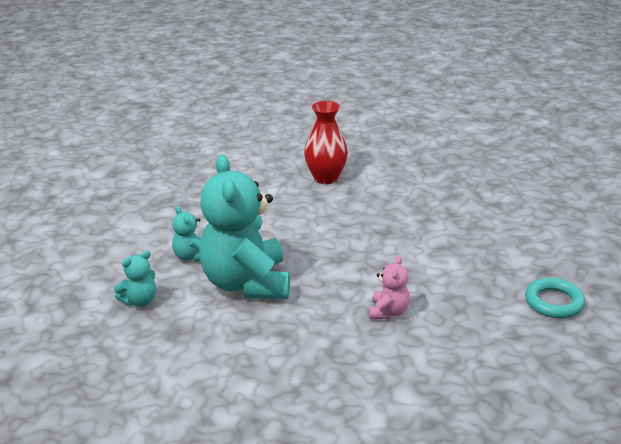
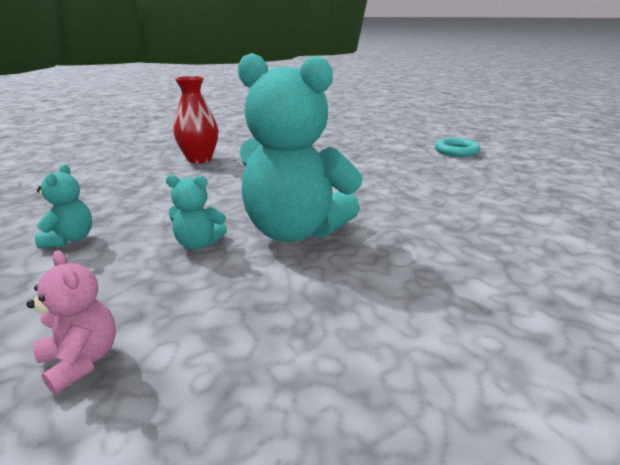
camera: 55 degrees left, 5 degrees down
turquoise teddy bear [114,250,156,307] -> turquoise teddy bear moved to [35,164,92,249]
pink teddy bear [369,256,410,319] -> pink teddy bear moved to [27,250,116,394]

